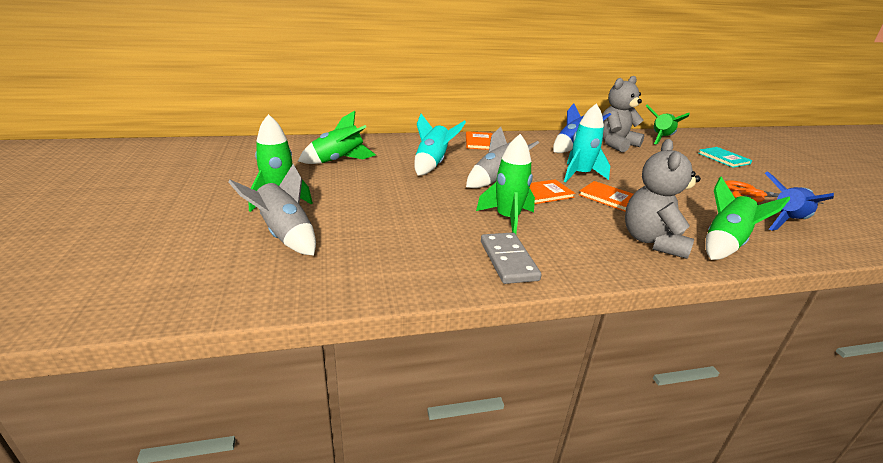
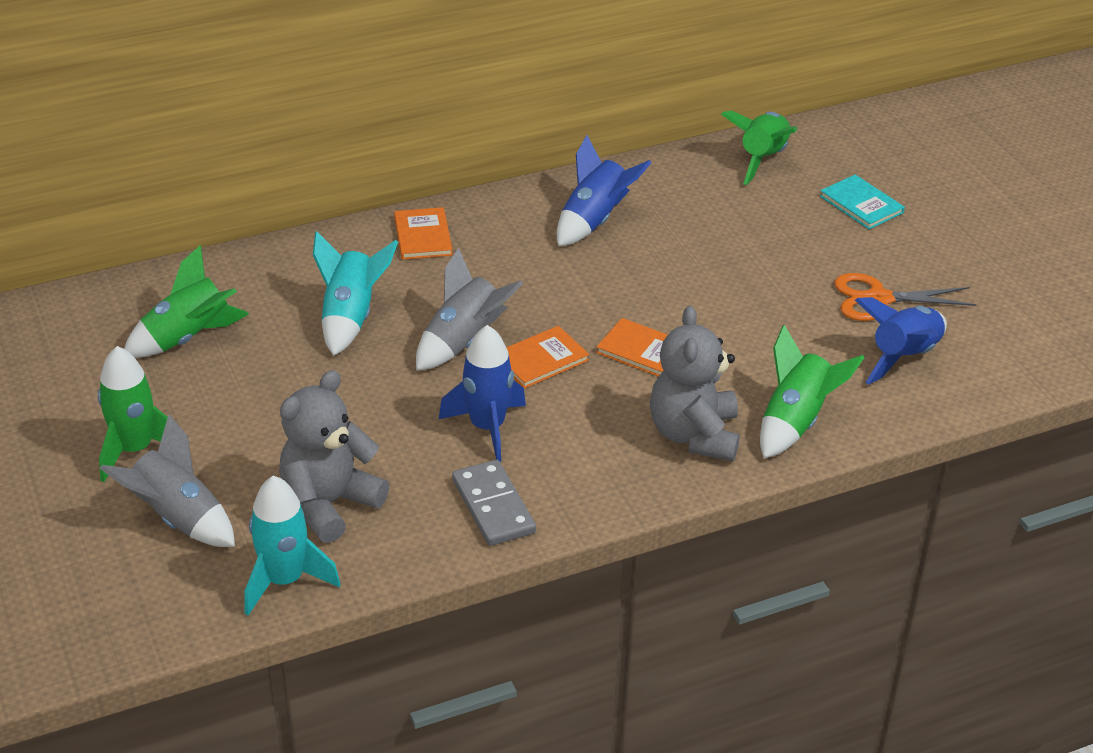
camera: 10 degrees left, 10 degrees up
green rocket [476,134,535,234] -> blue rocket [439,325,526,462]
turquoise rocket [564,103,610,182] -> turquoise rocket moved to [245,476,340,615]
grey teddy bear [602,76,644,152] -> grey teddy bear moved to [279,370,389,543]

